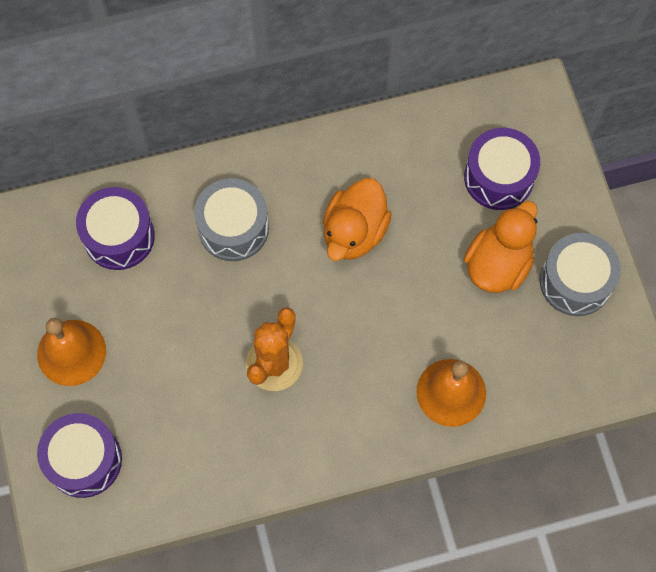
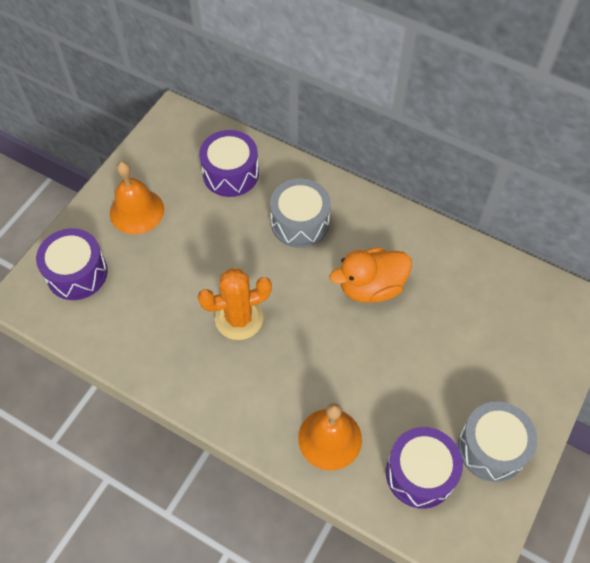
camera: 45 degrees right, 10 degrees down
purple drum [464,128,540,210] -> purple drum moved to [386,427,463,509]
orange duck [464,201,538,293] -> none

